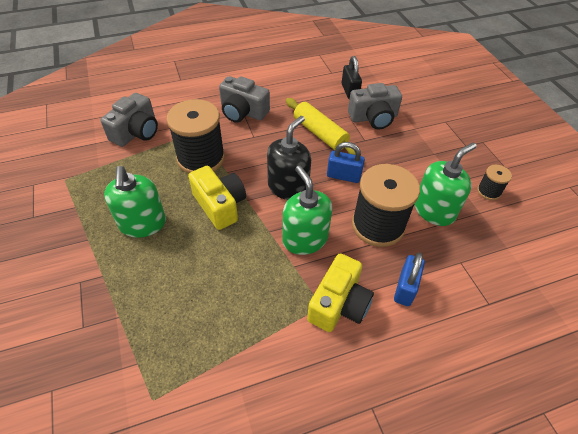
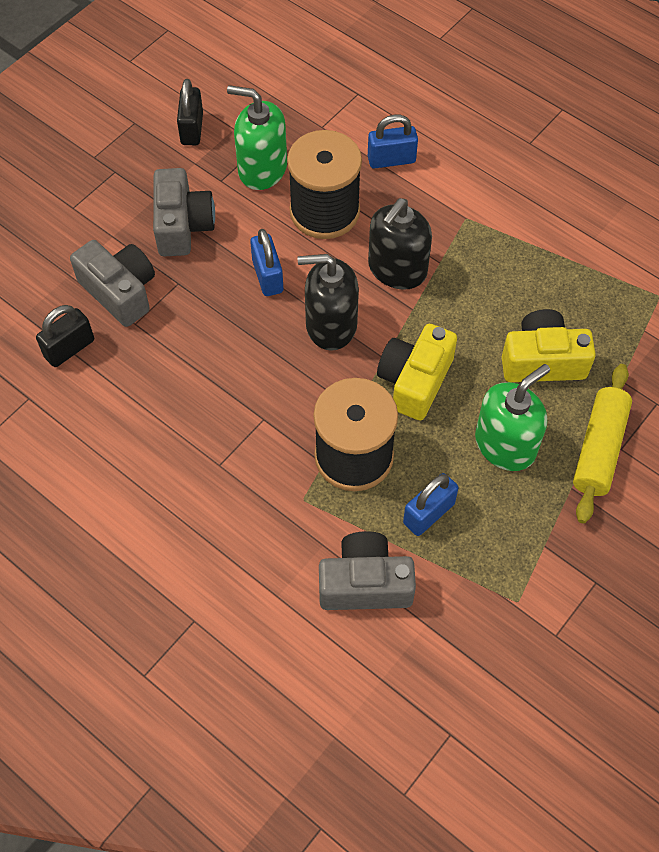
camera: 120 degrees left, 10 degrees up
grey camera [219,76,270,123] -> grey camera moved to [153,168,215,257]
green soap dispenser [282,166,333,255] -> black soap dispenser [368,198,432,290]
yellow rolling pin [286,98,355,155] -> yellow rolling pin moved to [573,364,632,524]
yellow camera [307,253,374,332] -> yellow camera moved to [502,309,596,382]
black spool [477,165,512,200] -> black padlock [177,79,203,145]
none -> blue padlock [403,473,458,536]

